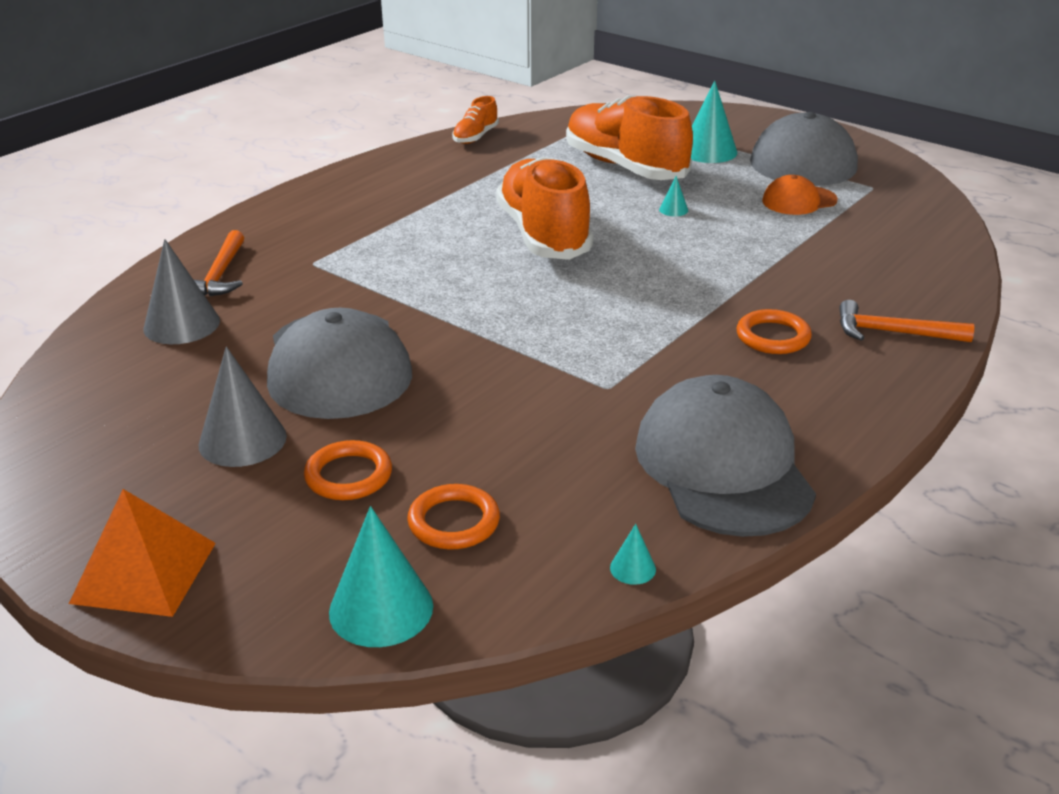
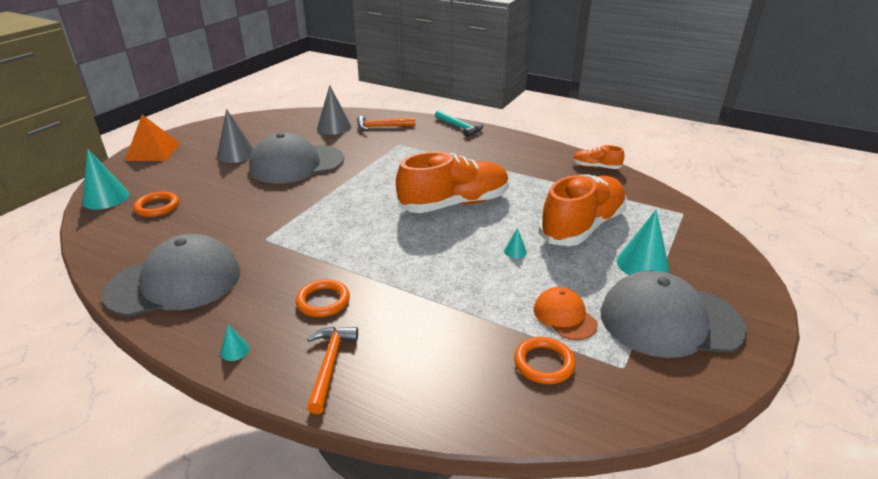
camera: 80 degrees right, 0 degrees up
orange ring [304,440,392,500] -> orange ring moved to [514,337,576,384]
turquoise cone [610,524,656,585] -> turquoise cone moved to [221,325,250,361]
none -> turquoise hammer [435,110,483,137]

